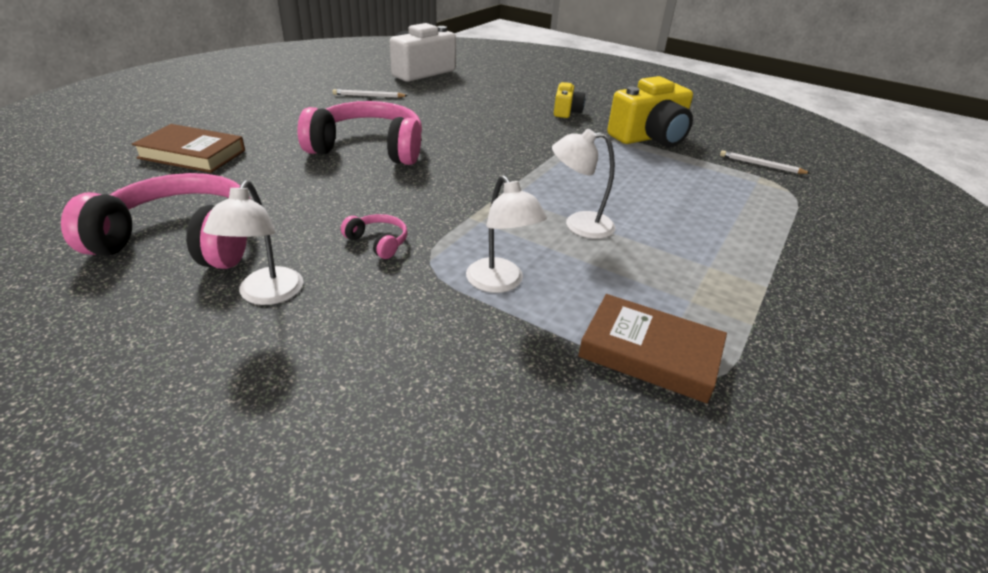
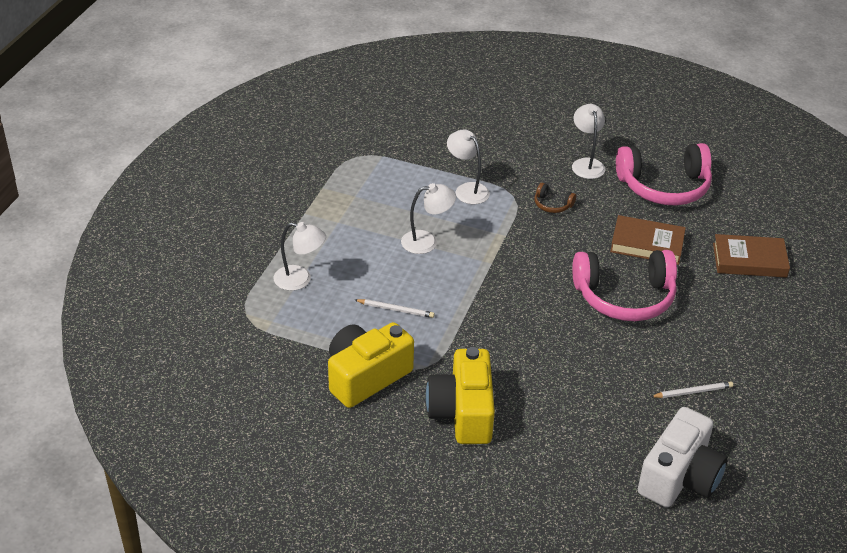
camera: 170 degrees right, 5 degrees up
pink headphones [341,214,408,259] -> brown headphones [534,183,576,213]
yellow camera [554,82,585,118] -> yellow camera [426,347,495,444], size x1.88
brown book [578,294,727,403] -> brown book moved to [610,215,686,265]
white pencil [720,150,811,174] -> white pencil moved to [355,299,435,318]
none -> white lamp [273,222,326,291]

